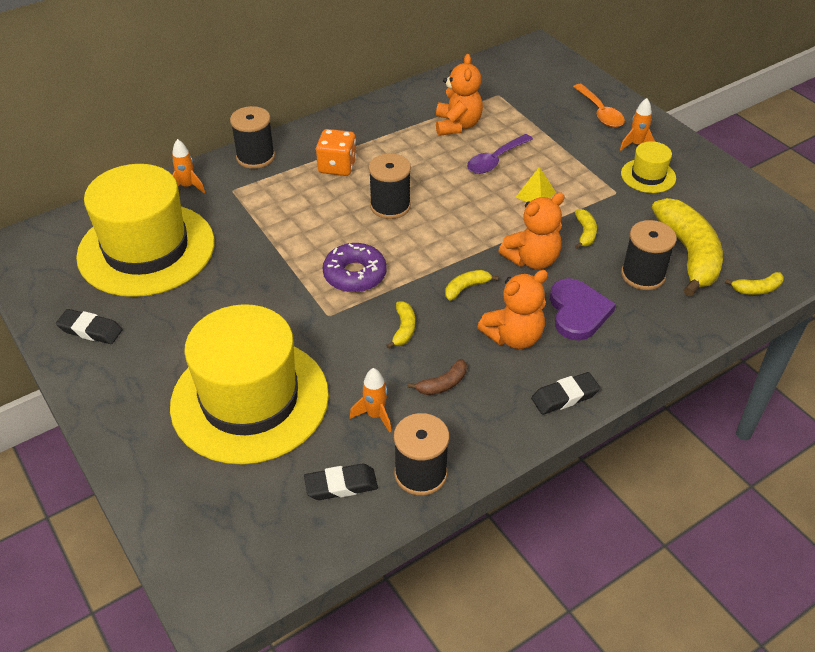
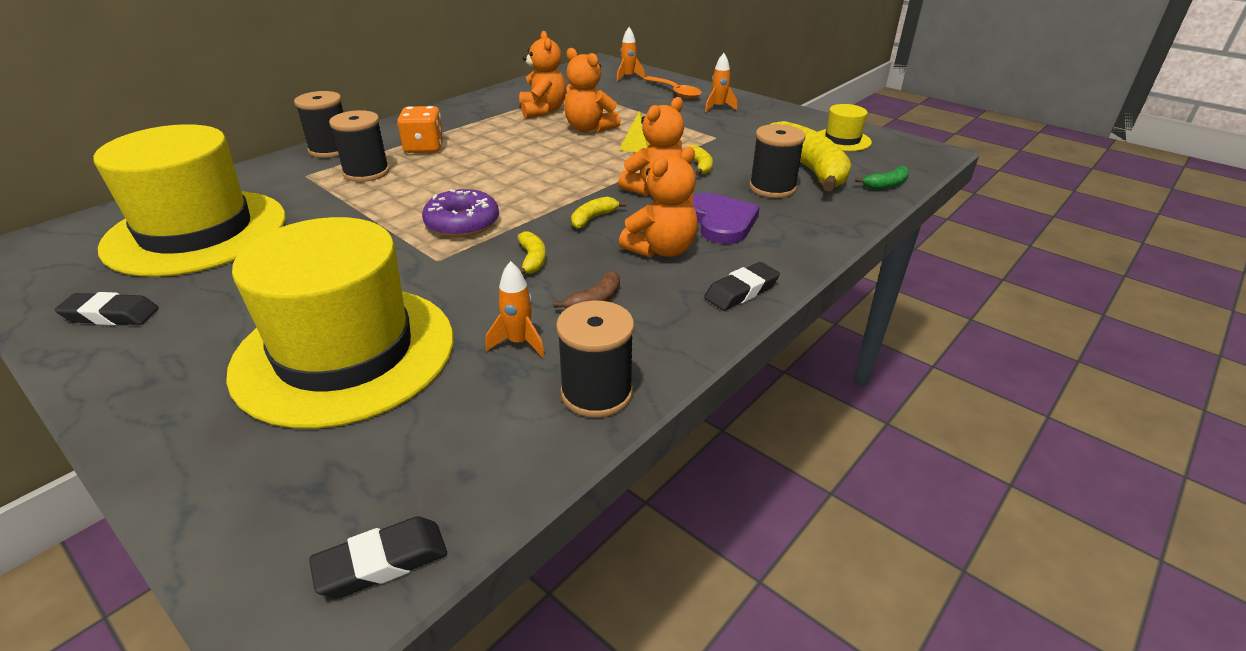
camera: 15 degrees left, 10 degrees down
orange rocket [172,139,205,193] -> orange rocket moved to [617,27,645,82]
black eraser [304,464,378,500] -> black eraser moved to [309,516,447,598]
black spool [369,154,411,219] -> black spool moved to [329,110,390,182]
purple spoon [467,134,533,174] -> orange teddy bear [564,48,621,132]
yellow hat [621,141,676,193] -> yellow hat moved to [818,104,872,151]
yellow banana [725,272,784,295] -> green banana [855,166,909,189]

